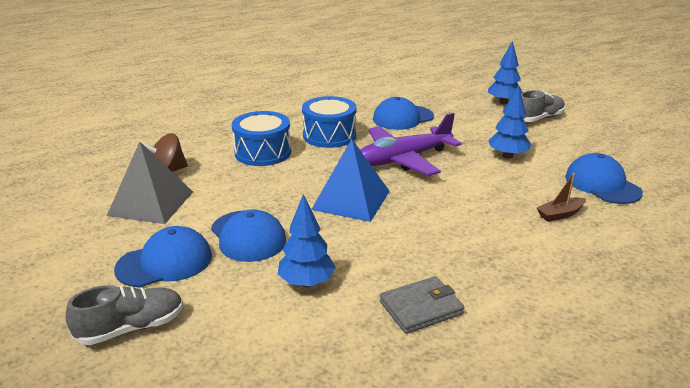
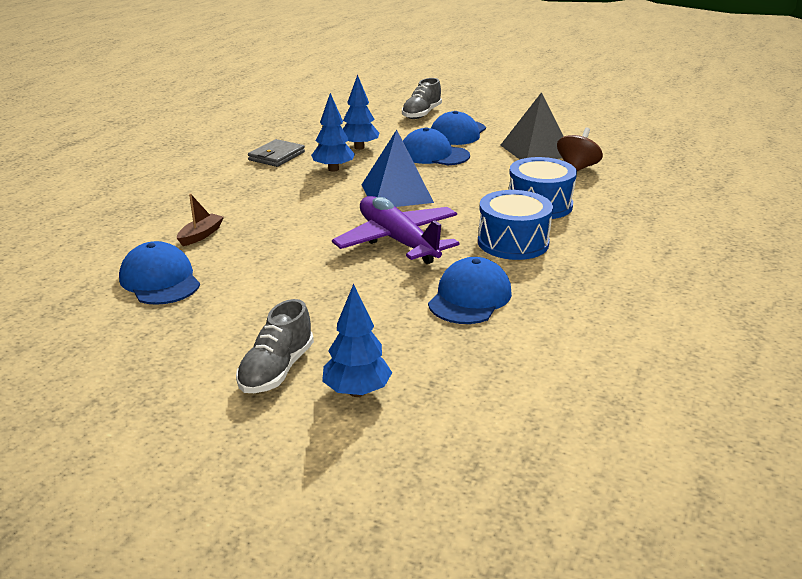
camera: 145 degrees right, 0 degrees up
purple plane [360,113,462,176] -> purple plane turned 60 degrees counterclockwise [332,196,459,264]
blue tree [488,85,531,159] -> blue tree moved to [311,93,355,172]
blue cap [565,153,643,204] -> blue cap turned 150 degrees counterclockwise [119,241,200,305]

